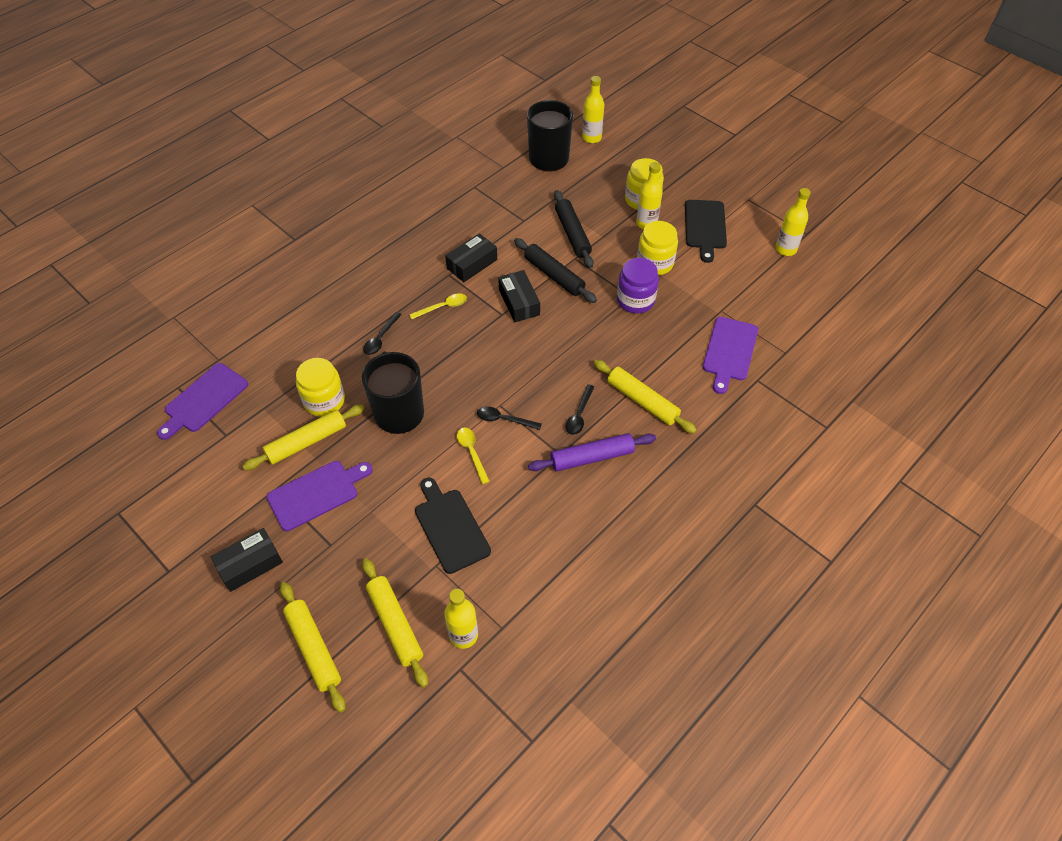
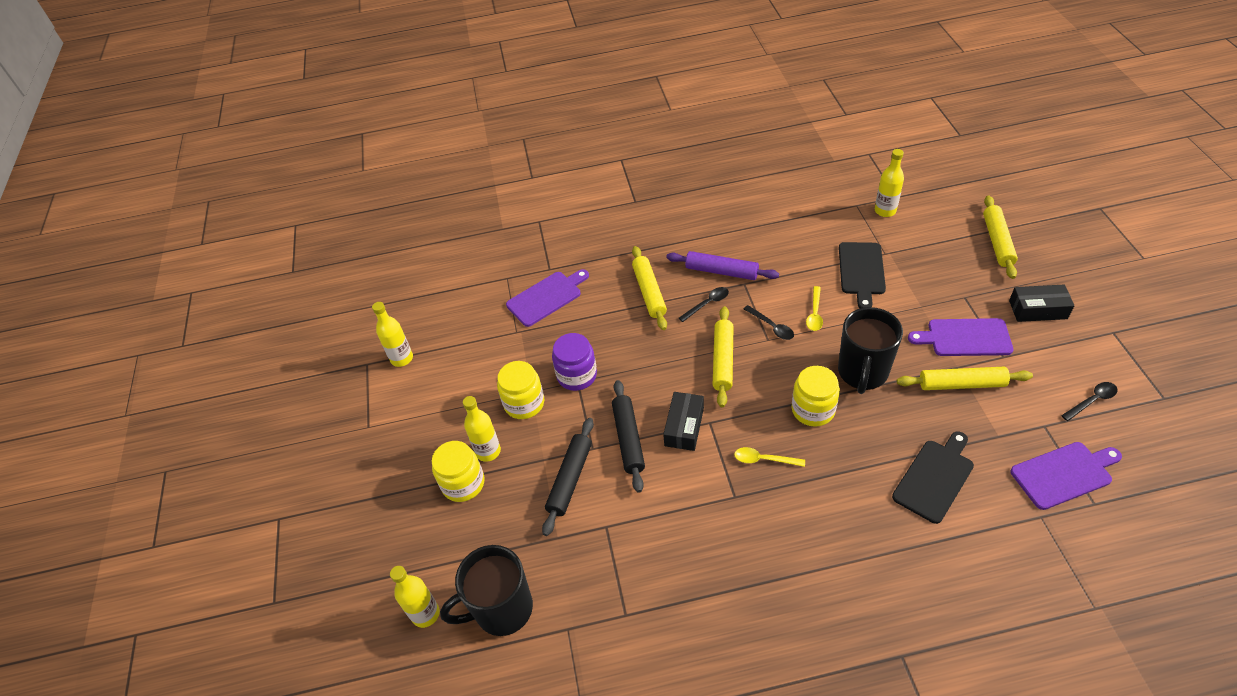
camera: 140 degrees left, 5 degrees down
yellow jar [296,358,345,417] -> yellow jar moved to [791,366,840,427]
yellow rolling pin [362,558,428,687] -> yellow rolling pin moved to [713,306,734,407]
black spoon [363,312,402,355] -> black spoon moved to [1061,382,1118,421]
black box [445,233,497,282] -> none
black cutting board [685,200,727,263] -> black cutting board moved to [892,431,974,524]

